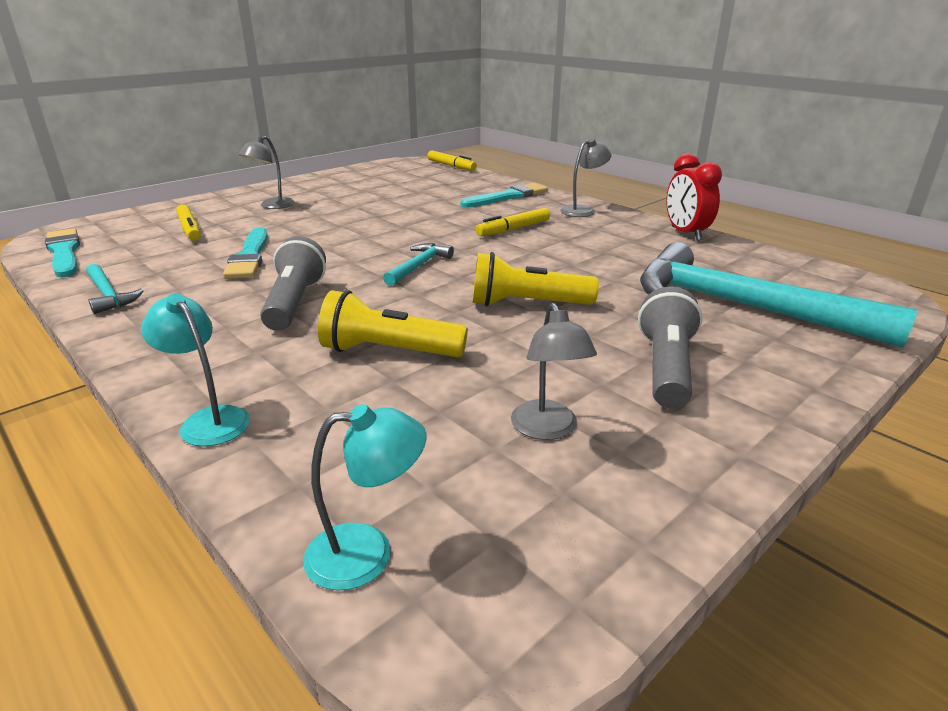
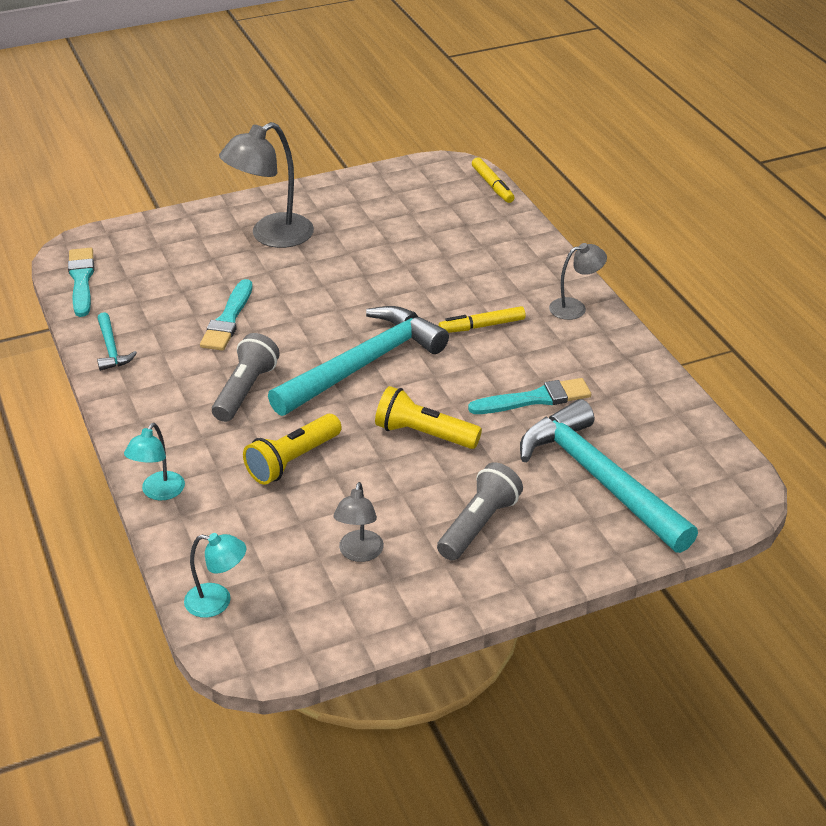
camera: 20 degrees right, 10 degrees up
turquoise lamp [141,293,250,446] -> turquoise lamp turned 135 degrees counterclockwise [124,423,185,500]
yellow marker [176,204,201,241] -> none
grey lamp [238,136,295,209] -> grey lamp [219,122,314,248], size x1.80
yellow flashlight [318,290,468,357] -> yellow flashlight turned 75 degrees counterclockwise [243,414,342,485]
turquoise hammer [383,243,454,286] -> turquoise hammer [268,306,449,416], size x2.28
turquoise brush [461,183,548,208] -> turquoise brush moved to [468,378,591,414]
red clock [666,153,722,241] -> none

